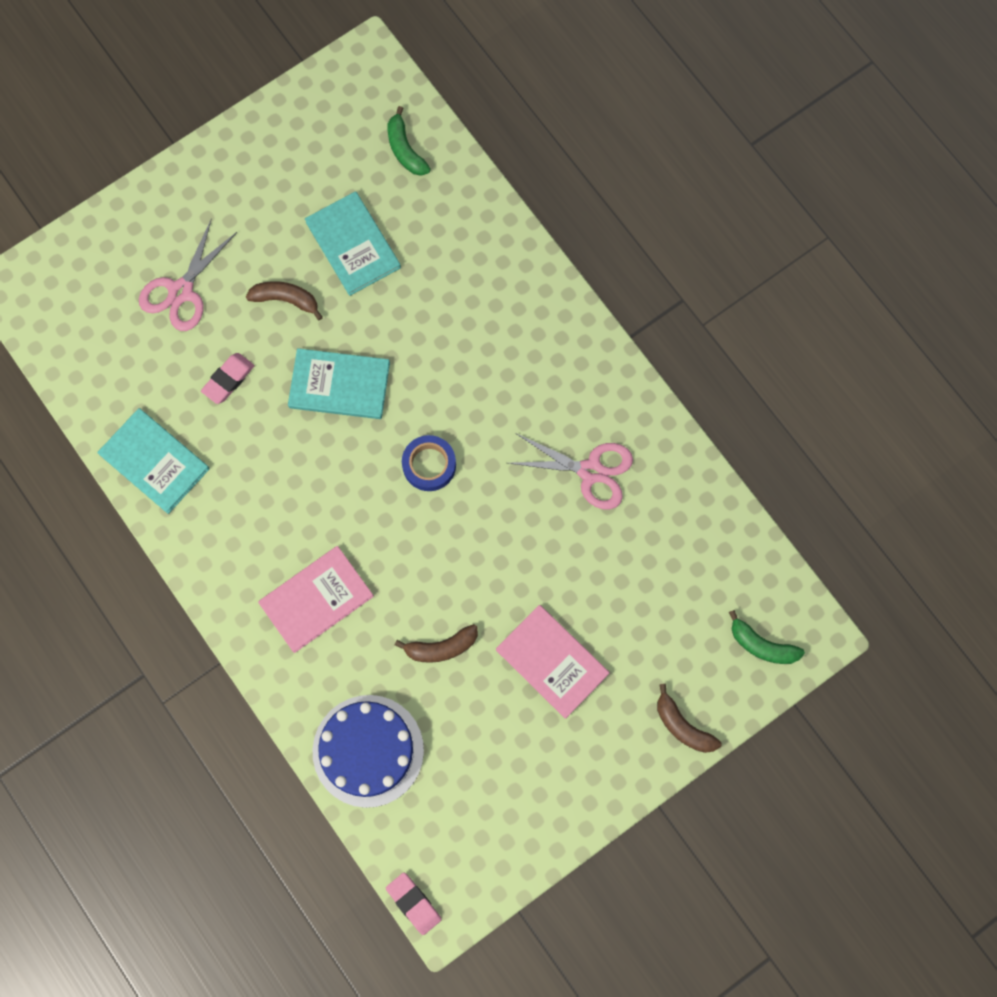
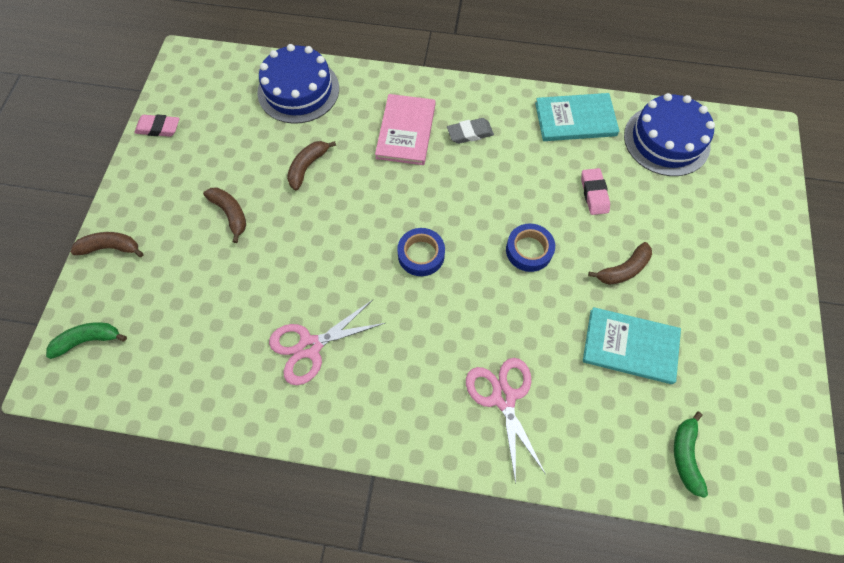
camera: 135 degrees right, 10 degrees down
pink scissors [139,218,237,331] -> pink scissors moved to [466,358,546,484]
turquoise book [288,348,390,419] -> blue tape [506,224,555,272]
pink eraser [386,873,442,935] -> pink eraser moved to [134,114,179,137]
green banana [387,106,431,176] -> green banana turned 105 degrees counterclockwise [674,411,708,498]
pink book [496,605,610,719] -> brown banana [203,188,246,243]
none -> grey eraser [447,118,494,144]
none -> blue cake [624,93,715,176]

